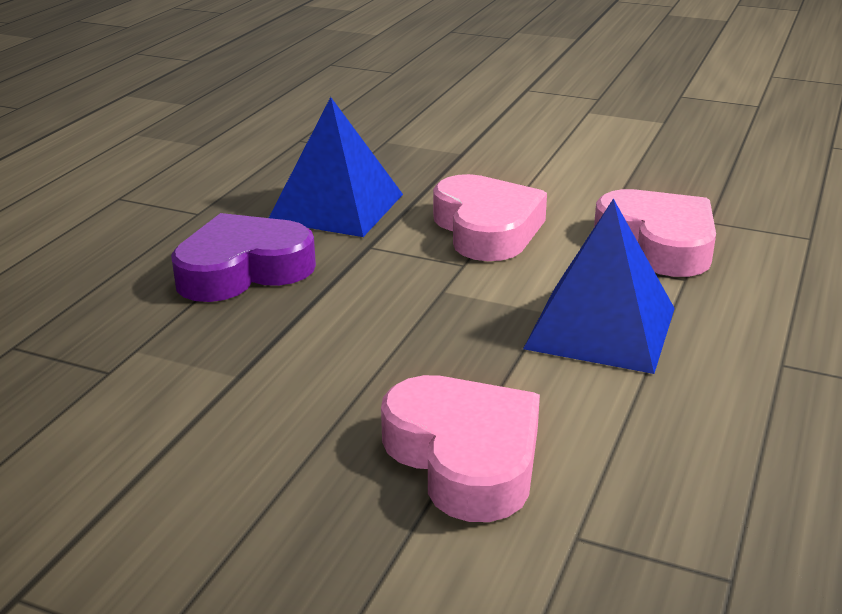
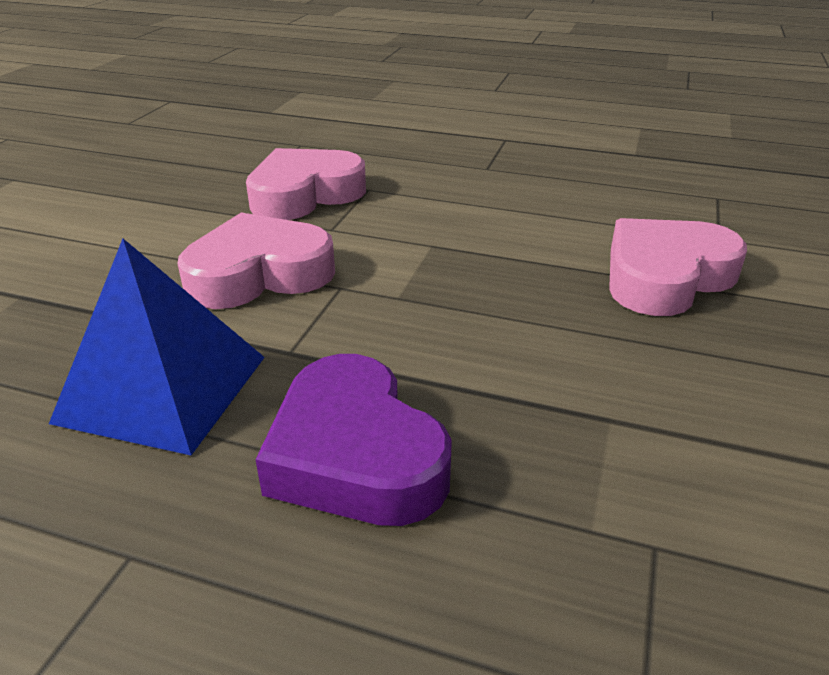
camera: 95 degrees left, 5 degrees up
blue pyramid [523,198,675,374] -> none

